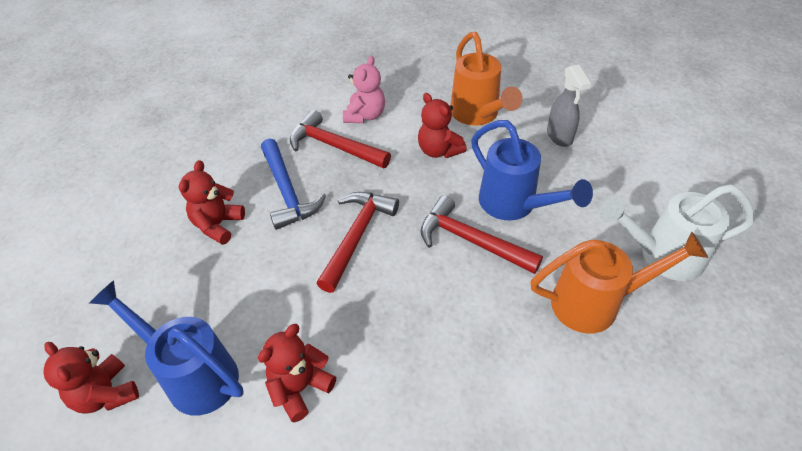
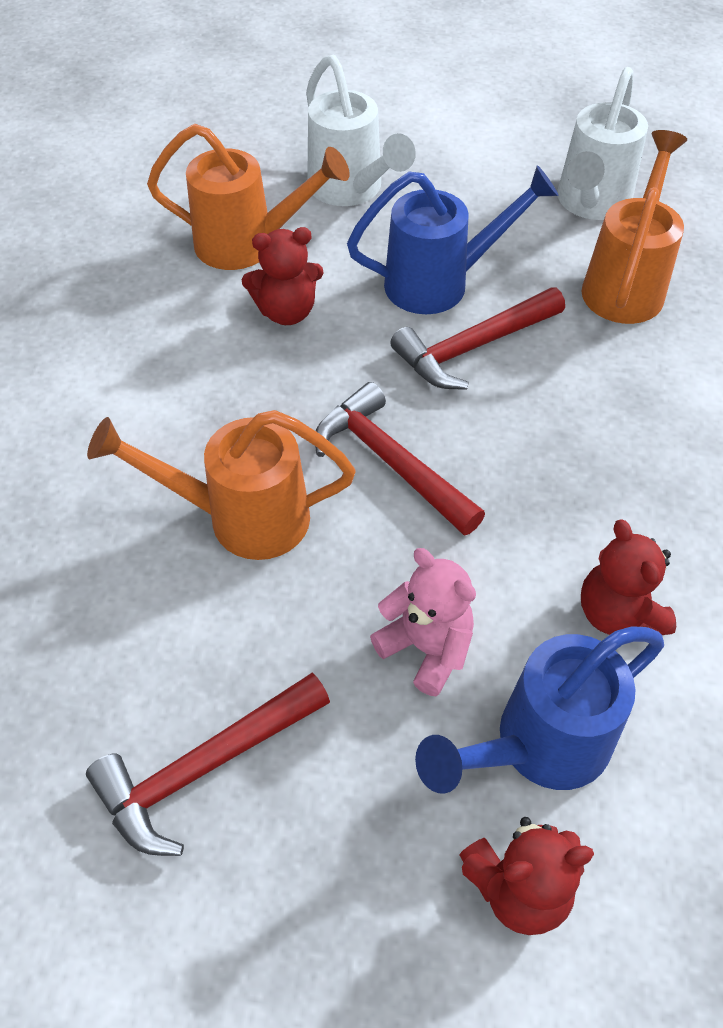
camera: 65 degrees left, 5 degrees up
red teddy bear [179,160,245,245] -> none
blue hammer [261,139,326,230] -> orange watering can [87,410,355,560]
red hammer [290,110,391,168] -> red hammer moved to [86,673,330,856]
pink teddy bear [343,56,385,123] -> pink teddy bear moved to [370,548,476,696]
grey spray bottle [547,65,591,147] -> white watering can [306,55,416,206]

